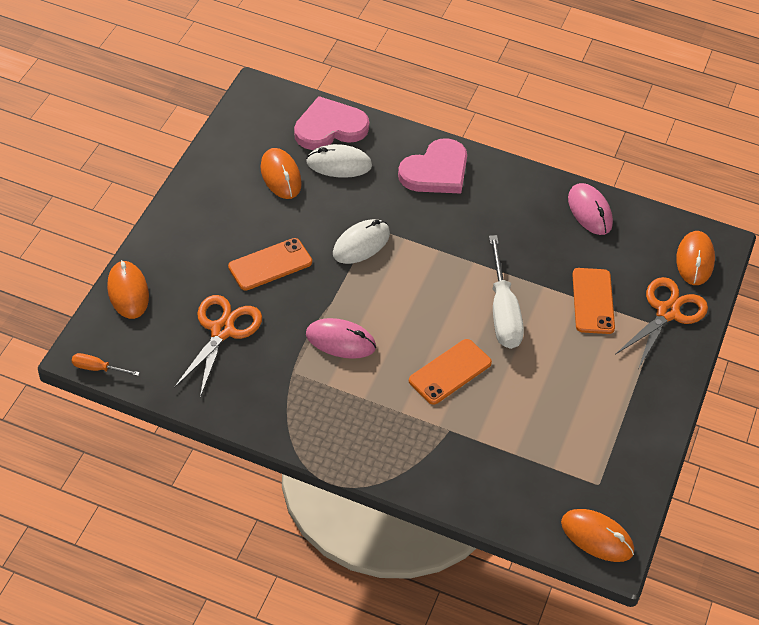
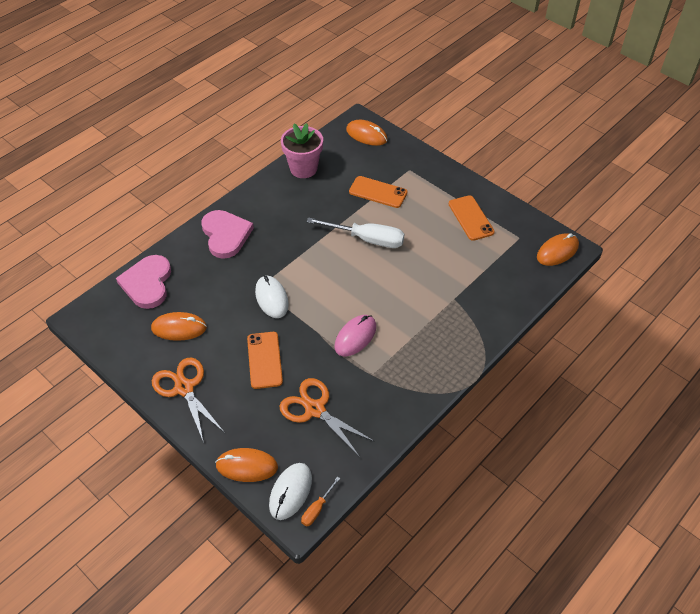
camera: 65 degrees left, 0 degrees up
white mouse [306,144,372,178] -> white mouse moved to [269,463,312,520]
orange phone [409,339,492,405] -> orange phone moved to [449,195,495,241]
pink mouse [568,183,613,235] -> pink flower pot [281,123,323,178]
orange scissors [615,277,708,368] -> orange scissors moved to [152,358,225,443]

